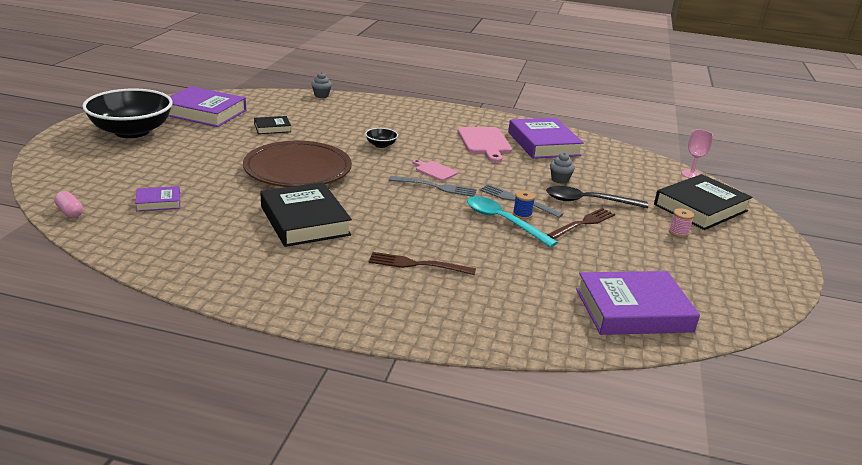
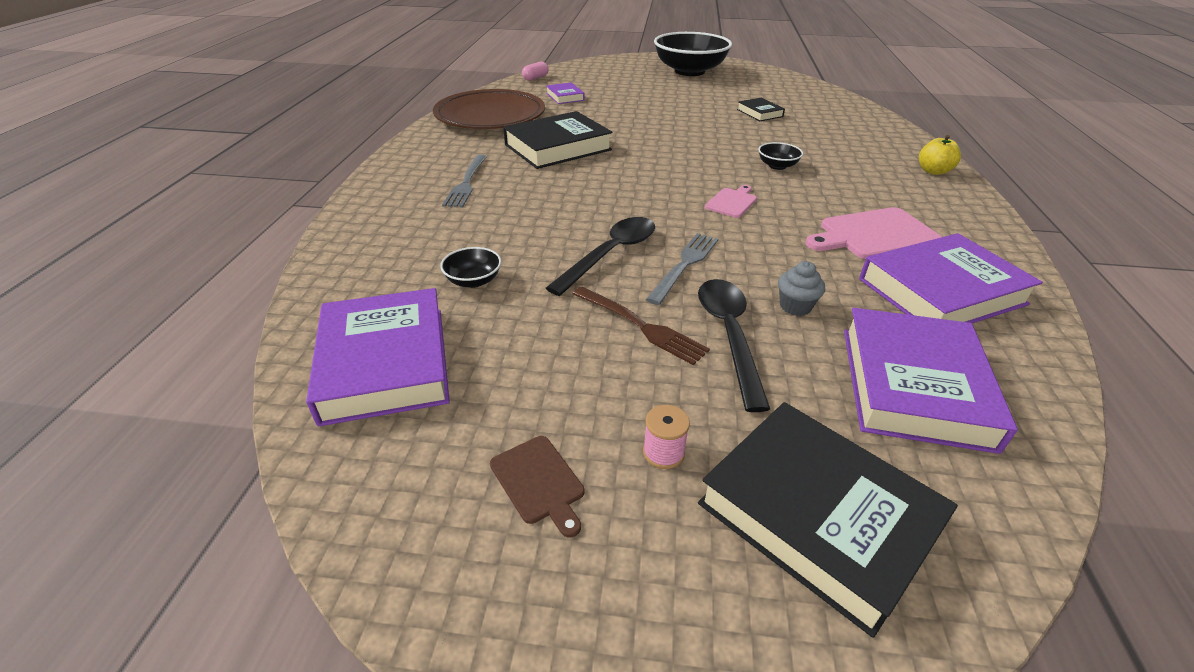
camera: 85 degrees right, 10 degrees up
purple book [168,86,246,127] -> purple book moved to [844,308,1018,454]
brown plate [243,141,352,187] -> brown plate moved to [433,89,545,129]
grey cupcake [311,72,332,98] -> none
brown fork [369,252,476,275] -> none
grey fork [389,176,477,197] -> grey fork moved to [442,155,487,208]
turquoise spoon [467,196,558,248] -> black spoon [546,217,655,296]
blue spool [513,190,535,219] -> none
pink goblet [681,130,713,178] -> none
none -> black bowl [440,247,501,288]
none -> brown cutting board [490,436,584,538]
none -> yellow apple [919,135,961,175]

